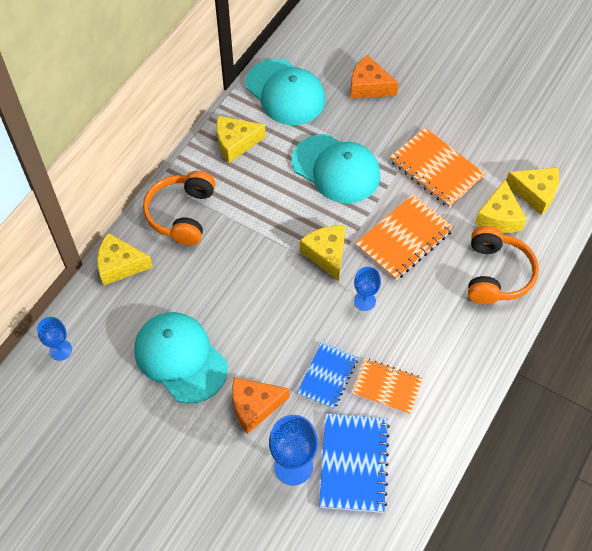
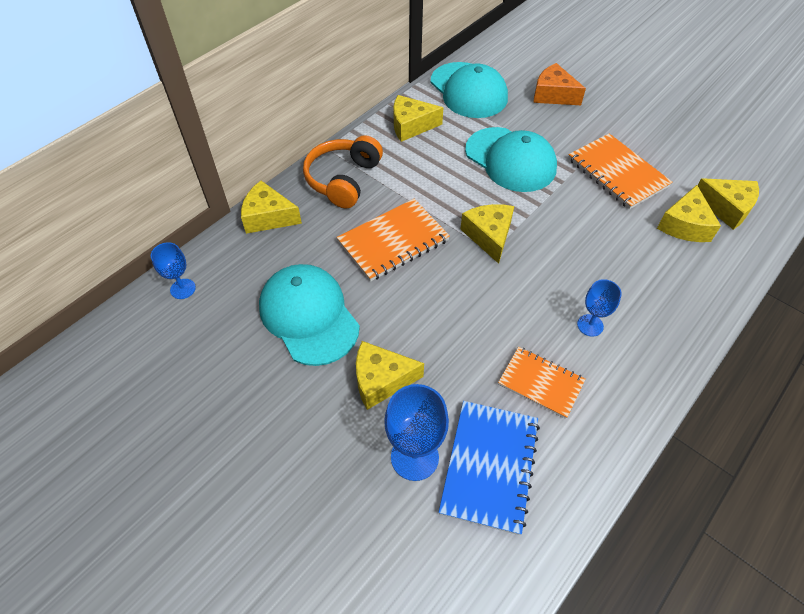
camera: 10 degrees right, 5 degrees down
orange cheese [232,377,289,434] -> yellow cheese [356,341,424,410]
blue notebook [297,342,358,409] -> none
blue goblet [354,266,381,311] -> blue goblet moved to [577,279,622,337]
orange notebook [355,194,454,280] -> orange notebook moved to [336,199,450,282]
orange headphones [468,226,539,304] -> none

